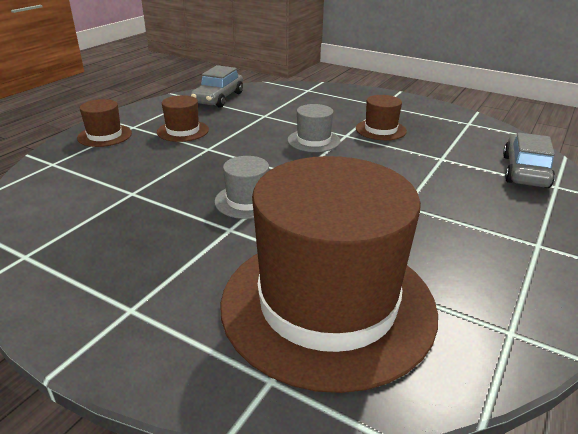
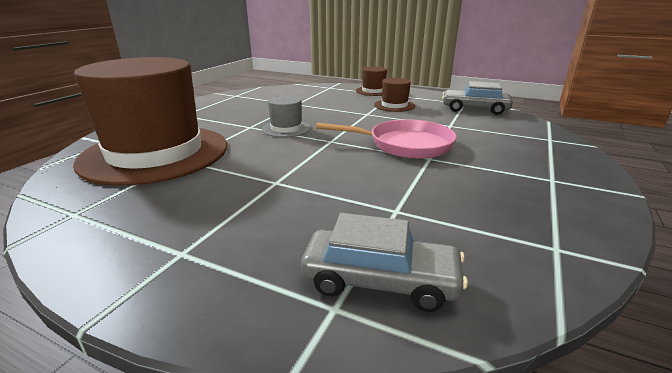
camera: 85 degrees right, 5 degrees down
grey hat [287,104,340,152] -> pink pan [316,119,457,159]
brown hat [356,95,407,140] -> none

